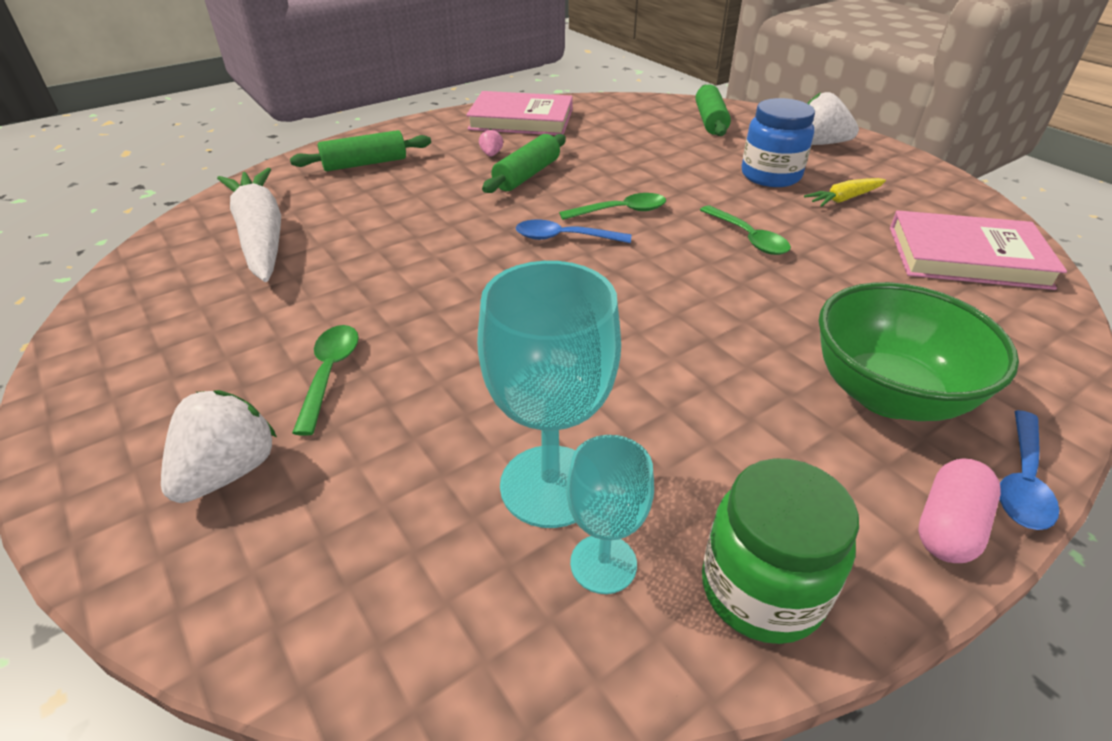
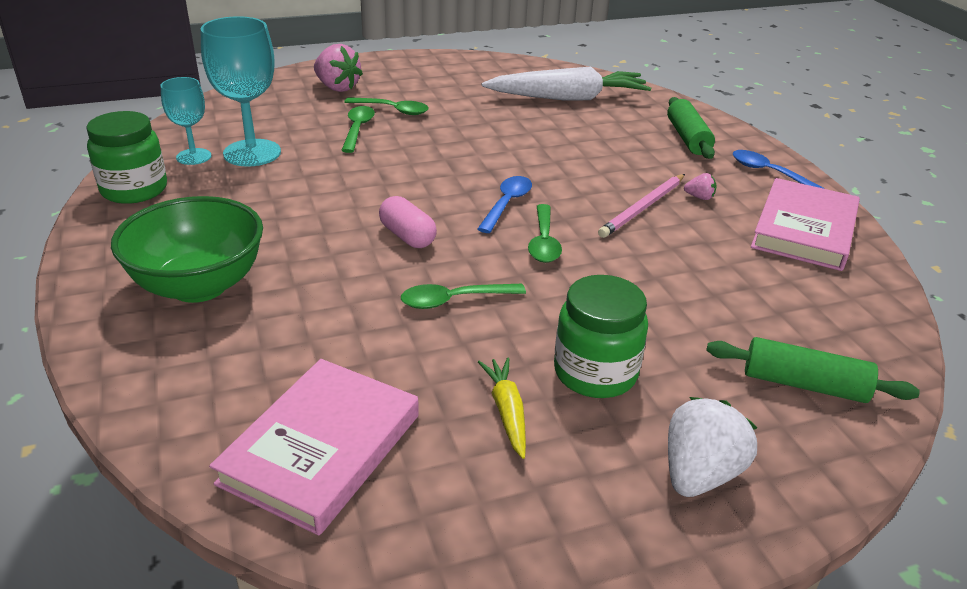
camera: 105 degrees right, 5 degrees down
white strawberry [161,390,277,503] -> pink strawberry [314,44,363,92]
green rolling pin [482,134,566,193] -> pink pencil [598,174,685,238]
blue jar [742,98,815,187] -> green jar [554,275,648,398]
pink capsule [918,458,1001,563] -> pink capsule moved to [379,196,437,248]
blue spoon [999,410,1059,530] -> blue spoon moved to [733,150,825,189]
none -> green spoon [341,106,375,153]

